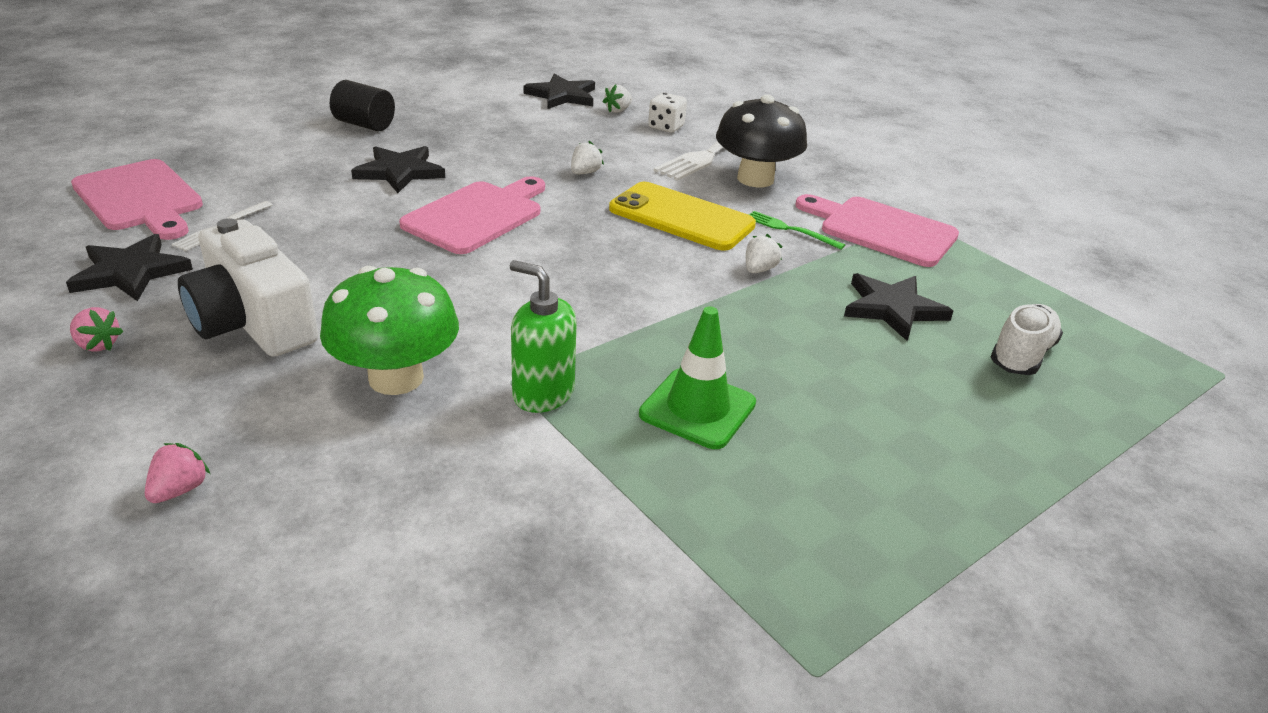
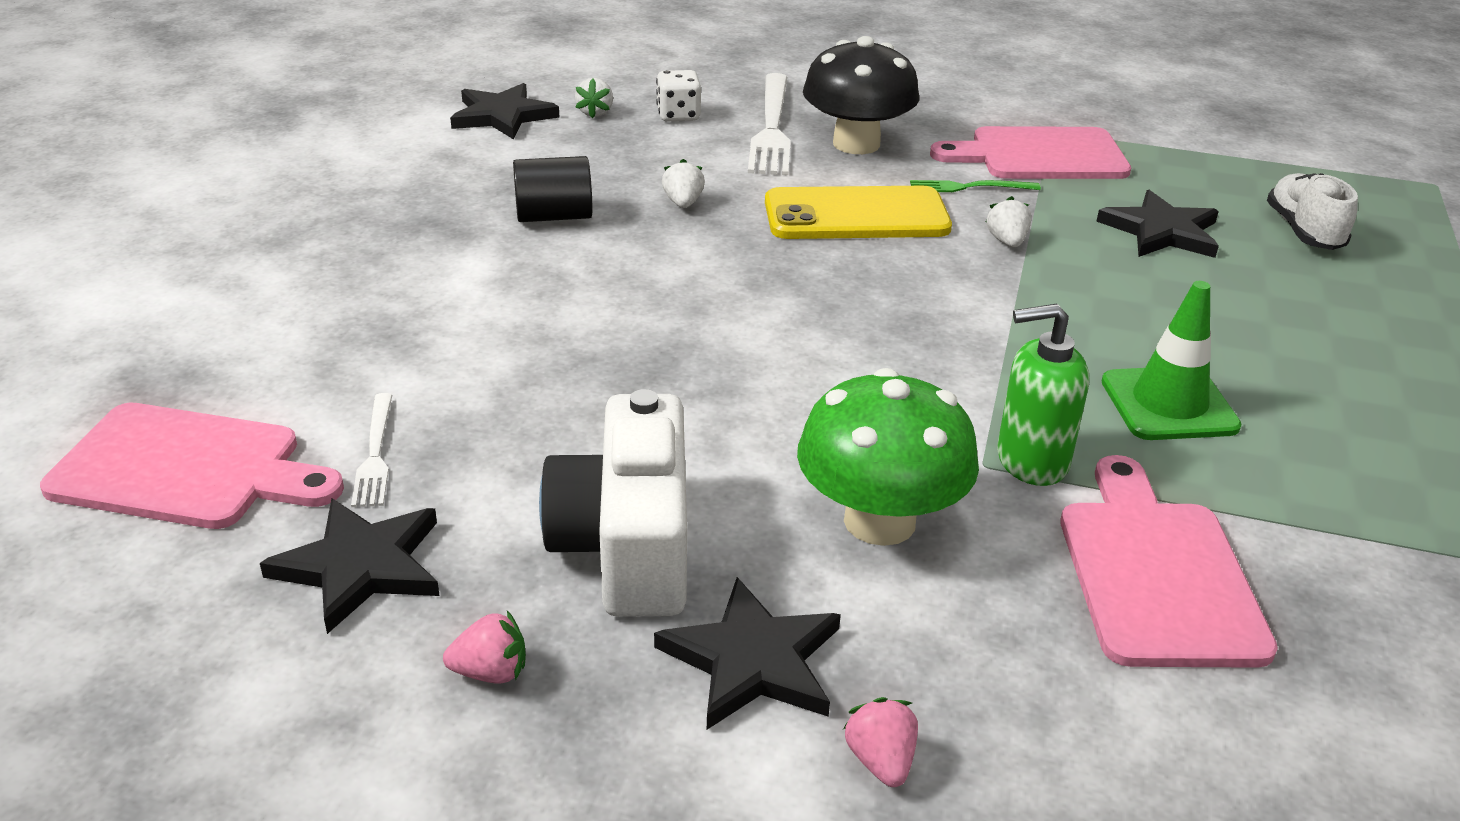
camera: 35 degrees left, 0 degrees up
white camera [178,218,318,357] -> white camera turned 75 degrees clockwise [539,389,687,617]
black cylinder [330,80,395,131] -> black cylinder moved to [513,156,592,222]
black star [351,146,445,193] -> black star moved to [654,577,841,730]
pink cutting board [399,176,545,254] -> pink cutting board moved to [1060,455,1278,668]

